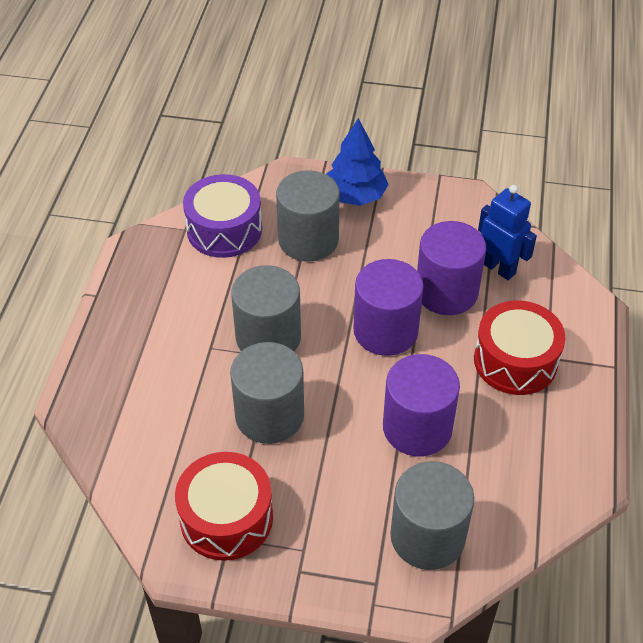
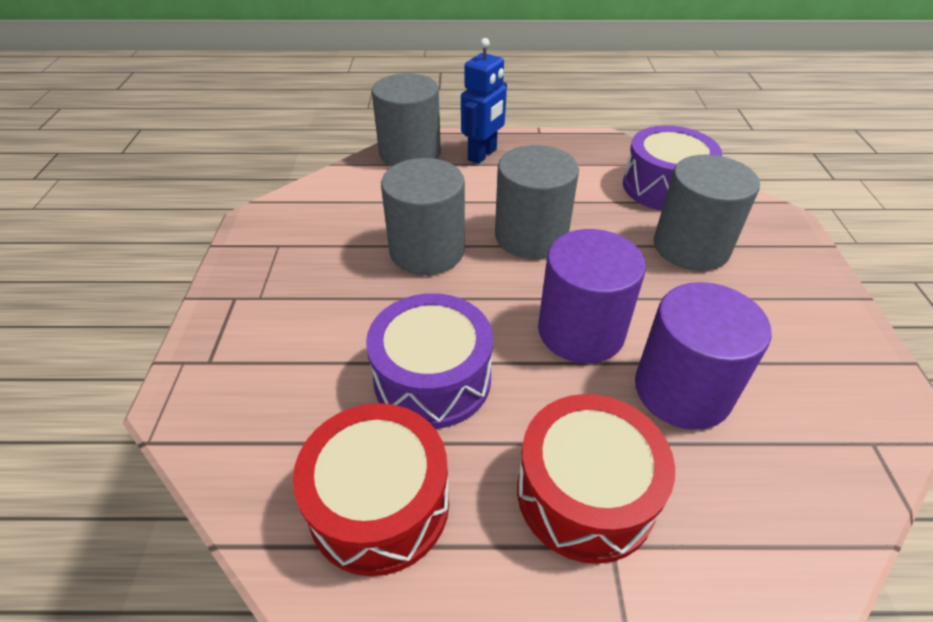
camera: 80 degrees right, 5 degrees down
red drum [175,452,273,561] -> red drum moved to [293,403,449,576]
blue tree [326,118,389,206] -> none
purple cylinder [383,354,460,456] -> purple drum [366,293,493,429]
grey cylinder [390,461,474,570] -> grey cylinder moved to [372,73,441,167]
blue robot [478,185,537,280] -> blue robot moved to [461,38,507,164]

